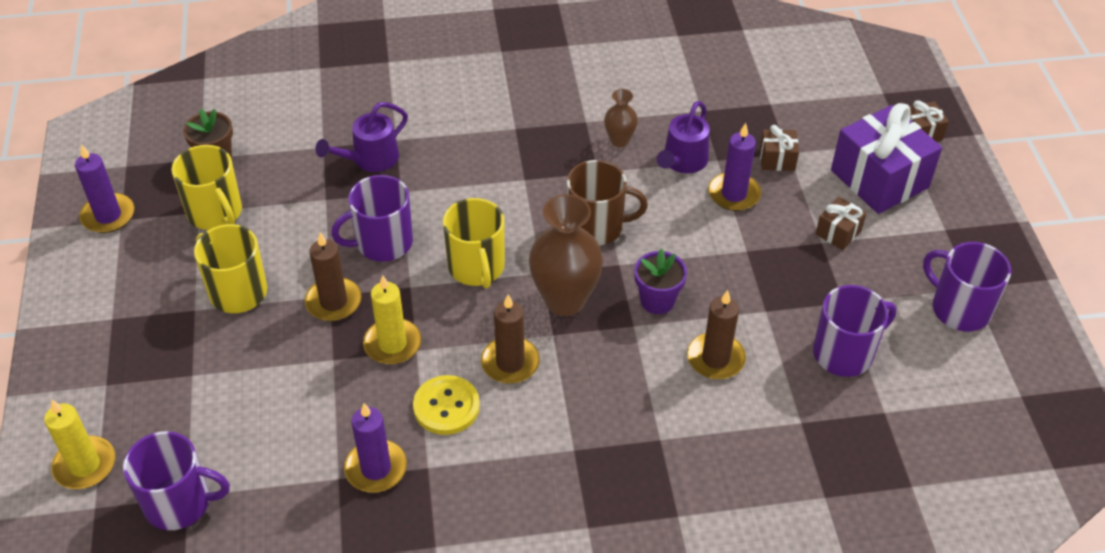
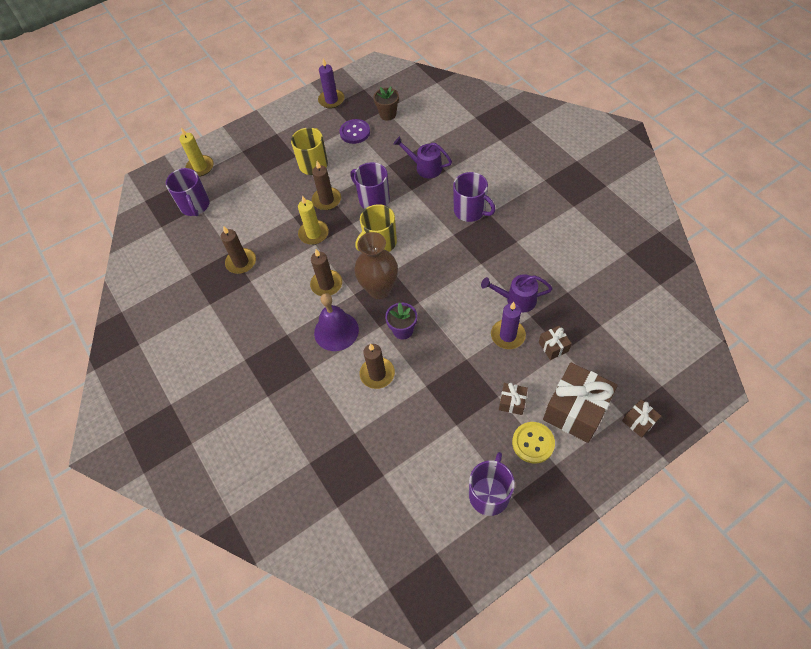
camera: 70 degrees right, 10 degrees up
yellow mug [171,145,242,230] -> purple button [339,119,370,144]
purple candle [344,403,407,493] -> brown candle [220,226,256,274]
yellow button [413,375,480,435] -> yellow button moved to [512,422,555,464]
brown mug [567,160,648,246] -> none
brown vase [604,89,638,147] -> none
purple mug [813,285,897,377] -> purple mug moved to [453,172,495,222]
purple gift [831,103,942,214] -> brown gift [543,363,618,443]
none -> purple bell [314,293,359,351]

